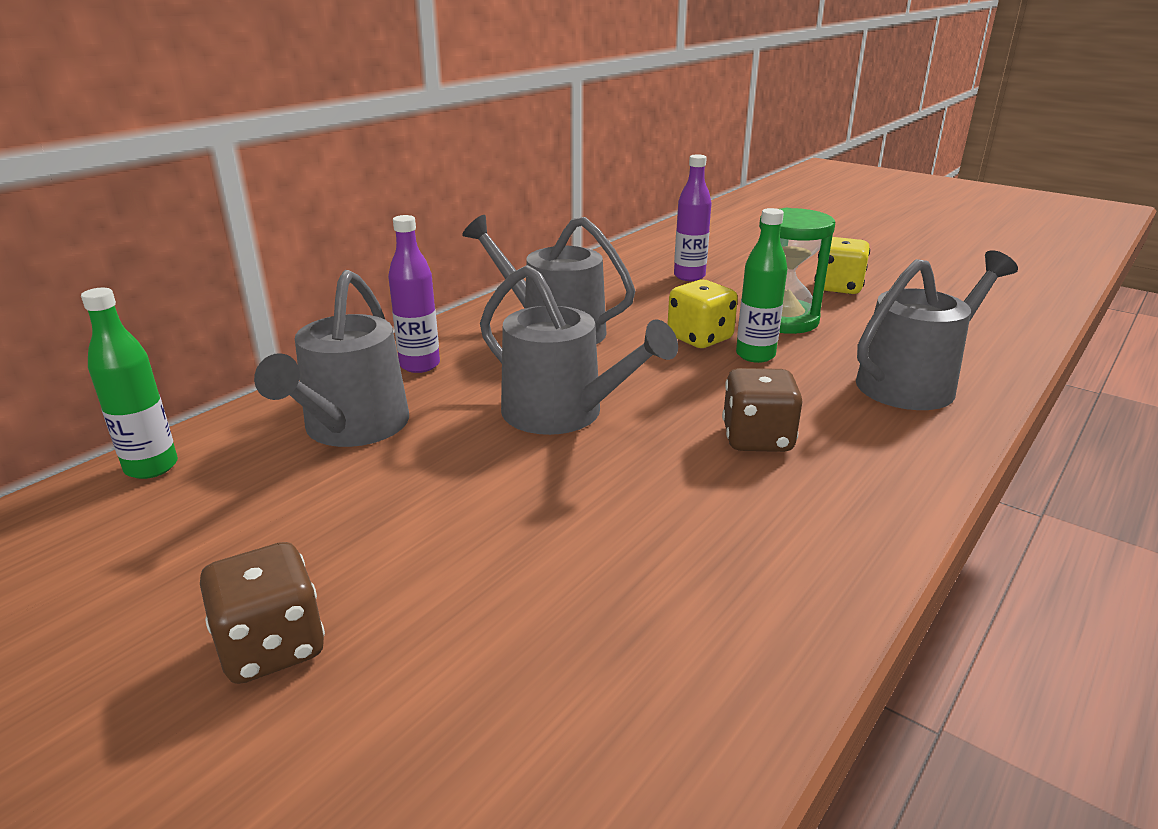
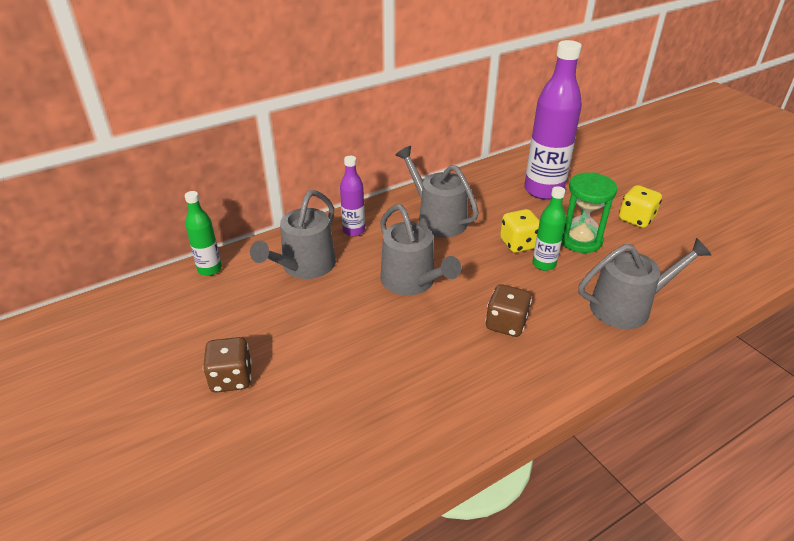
camera: 20 degrees right, 10 degrees up
purple bottle [674,154,712,281] -> purple bottle [524,40,582,200], size x1.94

